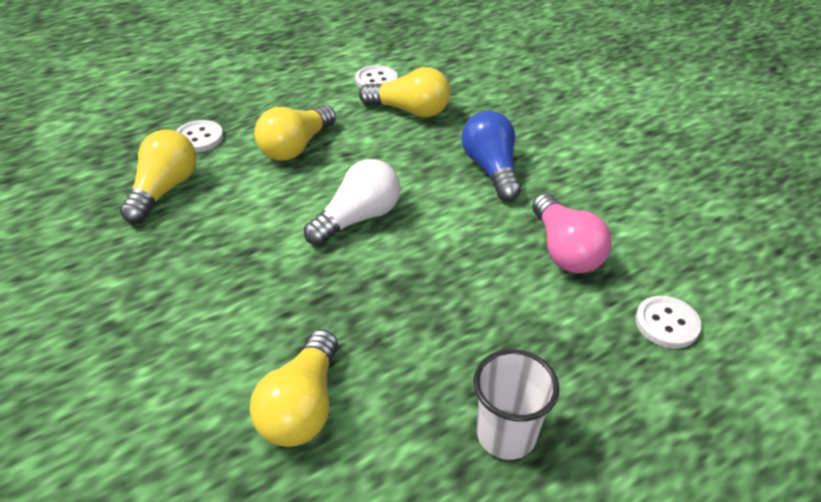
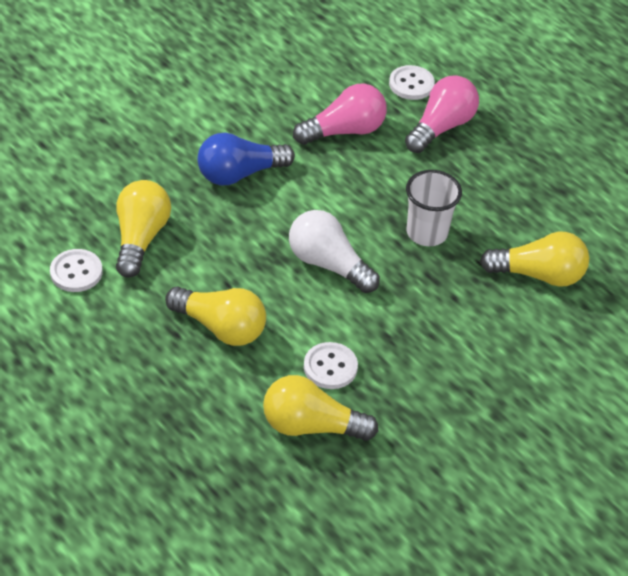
camera: 100 degrees left, 5 degrees up
white button [176,120,223,152] -> white button moved to [304,342,358,389]
white cup [473,349,559,460] -> white cup moved to [406,170,462,246]
none -> pink light bulb [405,75,479,153]

